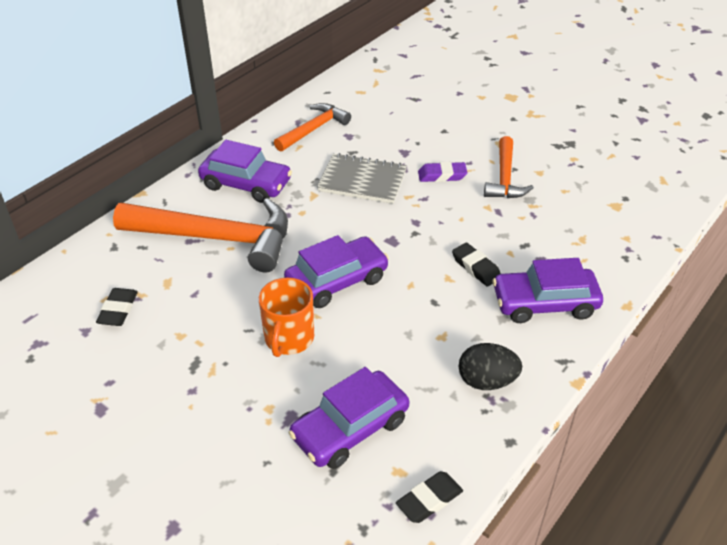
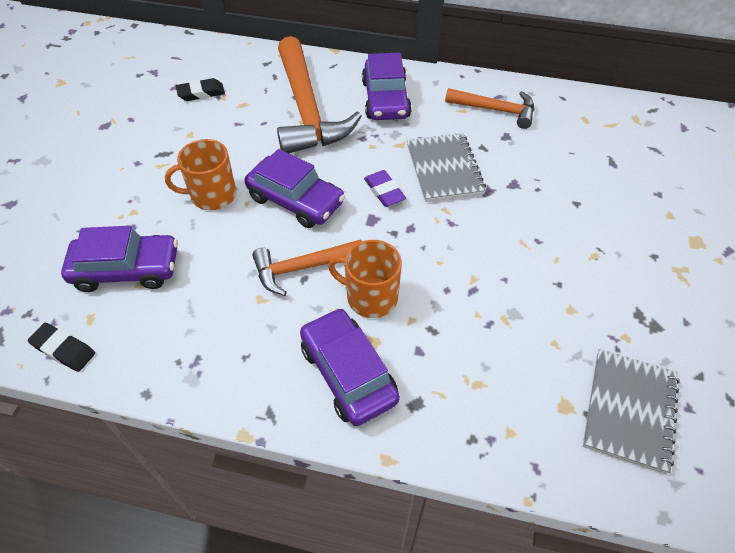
camera: 65 degrees right, 10 degrees up
purple car [289,367,409,469] -> purple car turned 150 degrees clockwise [61,226,178,292]
purple eraser [418,162,467,182] -> purple eraser moved to [364,170,406,207]
black eraser [452,243,501,287] -> orange mug [328,240,402,318]
black egg [459,343,522,390] -> none
orange hammer [484,136,534,198] -> orange hammer moved to [252,239,362,296]
none -> grey notebook [583,349,680,474]

